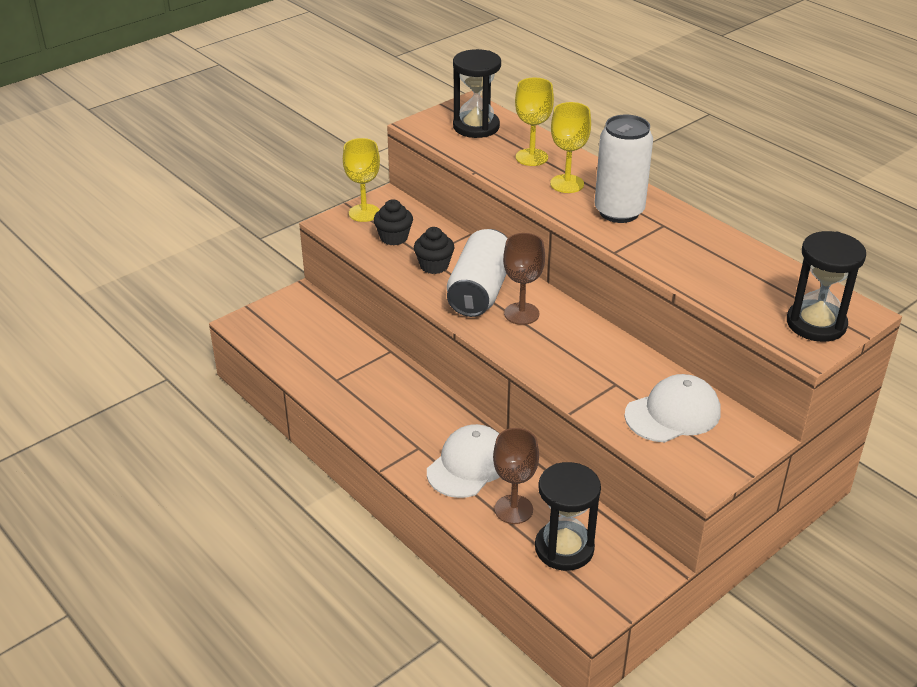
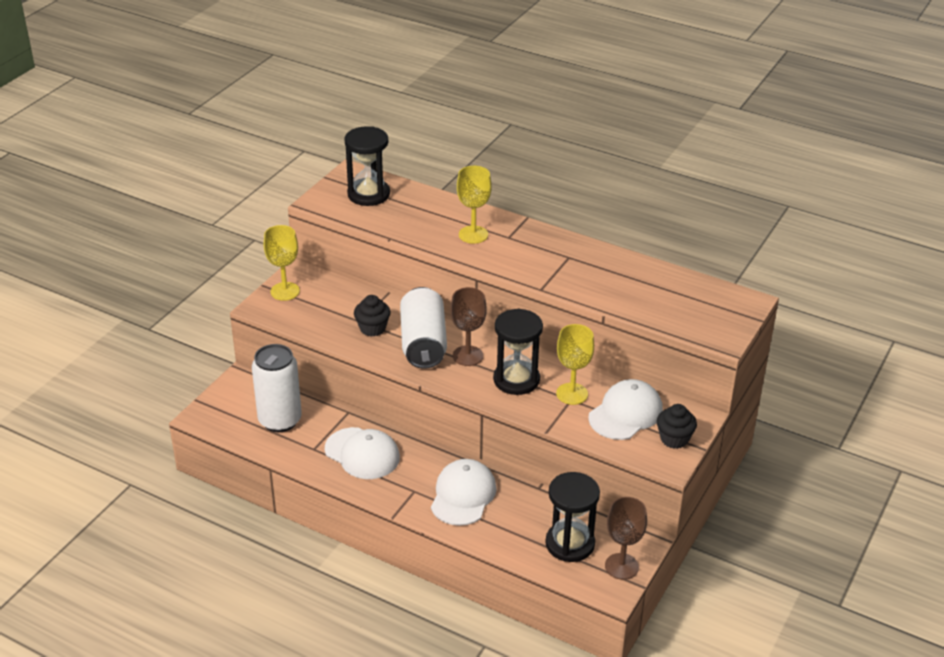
camera: 20 degrees left, 0 degrees up
black cupcake [374,199,413,245] -> black cupcake moved to [657,404,697,449]
brown goblet [493,428,539,524] -> brown goblet moved to [605,497,647,580]
yellow goblet [515,78,554,166] -> yellow goblet moved to [556,324,594,405]
white can [595,115,653,223] -> white can moved to [252,344,302,432]
black hourglass [787,231,866,342] -> black hourglass moved to [493,309,543,395]
none -> white cap [325,427,400,479]

